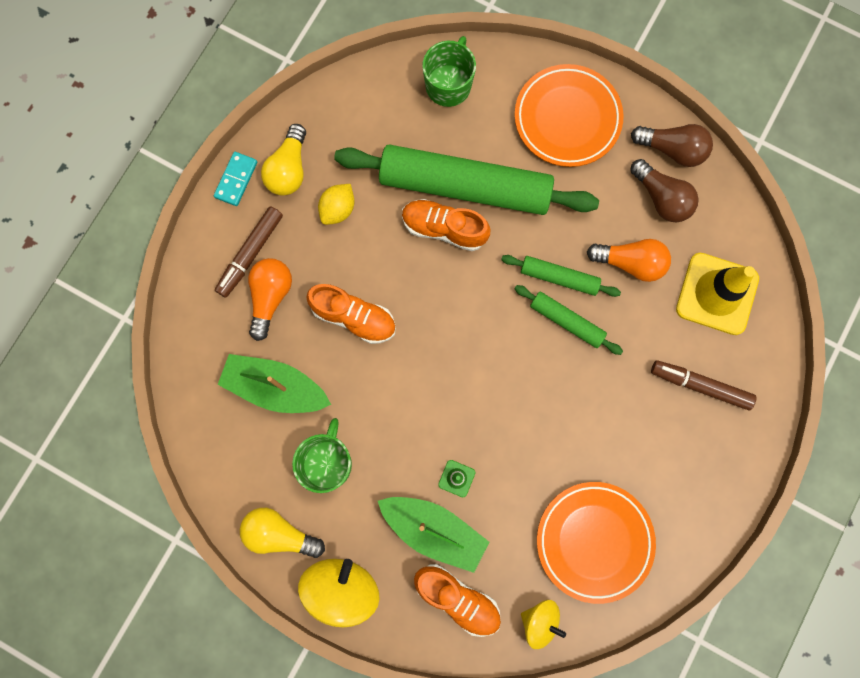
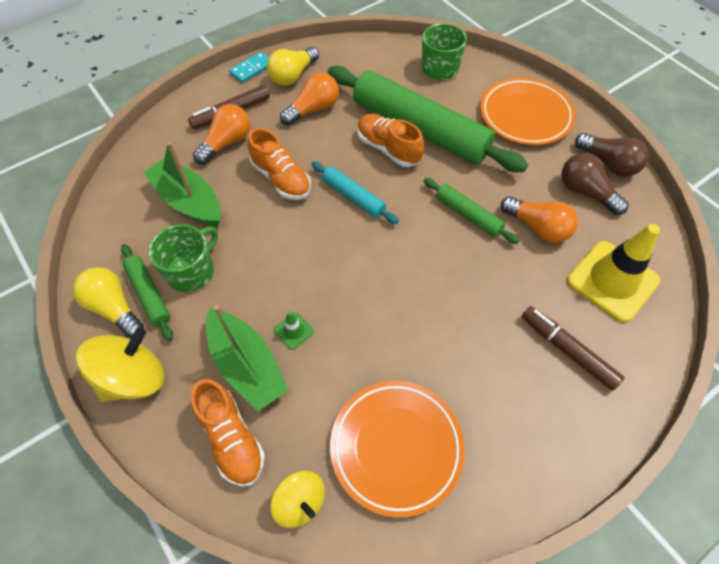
camera: 25 degrees right, 20 degrees down
yellow lemon [318,184,354,225] -> orange light bulb [280,72,339,126]
green rolling pin [514,285,623,355] -> green rolling pin moved to [121,244,173,341]
brown light bulb [630,159,699,222] -> brown light bulb turned 150 degrees clockwise [561,153,629,215]
none -> turquoise rolling pin [312,161,399,224]

